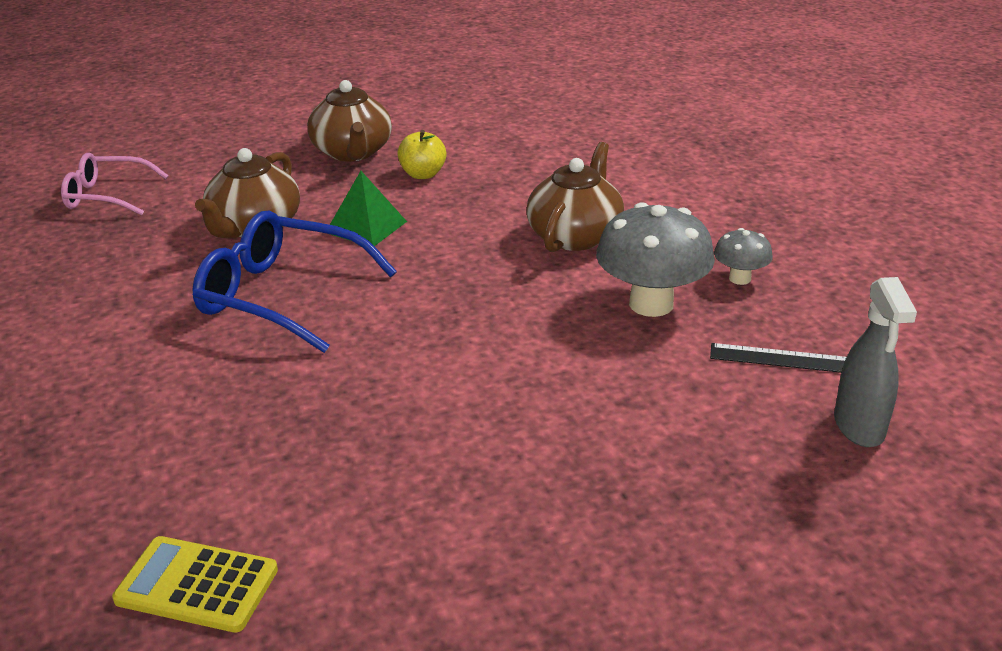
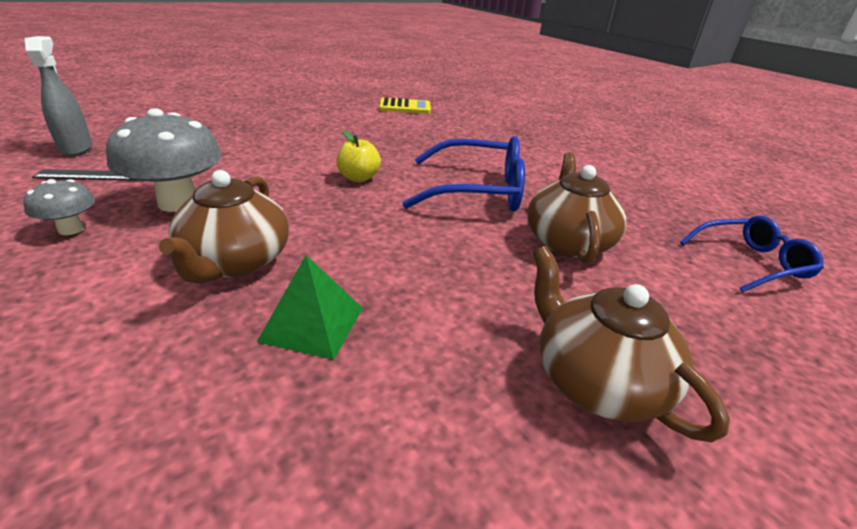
camera: 160 degrees right, 0 degrees up
pink glasses [61,153,169,215] -> blue glasses [680,215,824,292]
green pyramid [330,171,407,246] -> green pyramid moved to [257,255,363,360]
yellow apple [397,130,447,179] -> yellow apple moved to [337,130,381,182]

